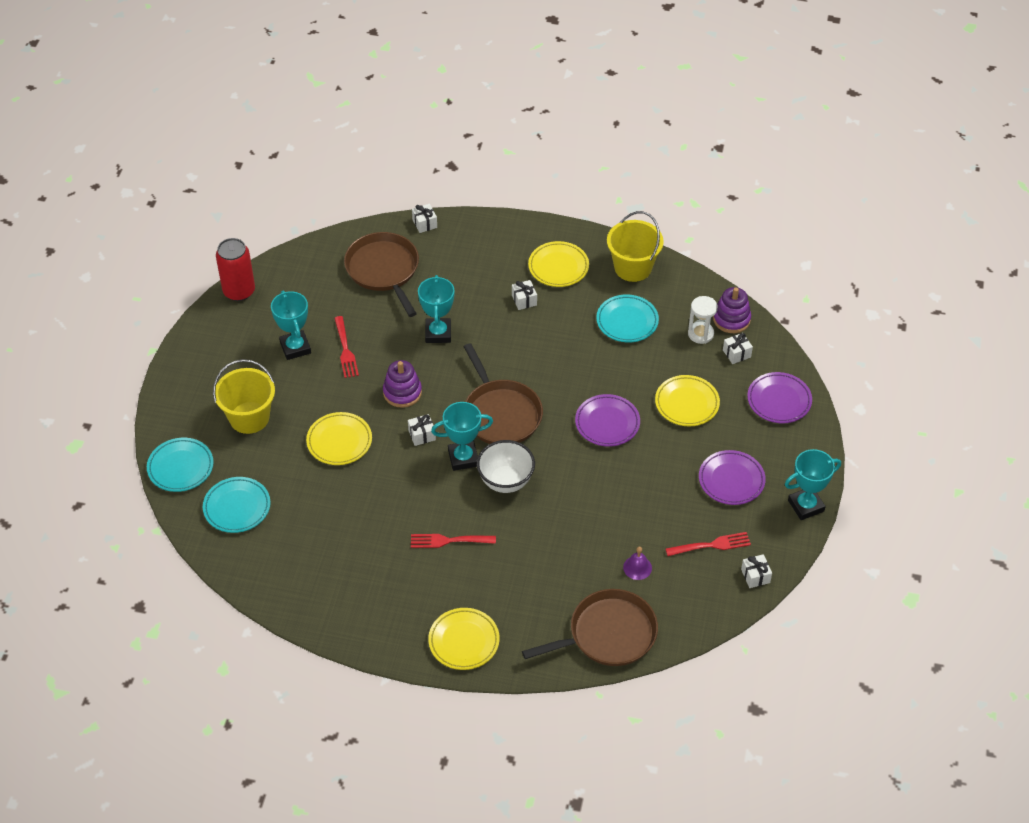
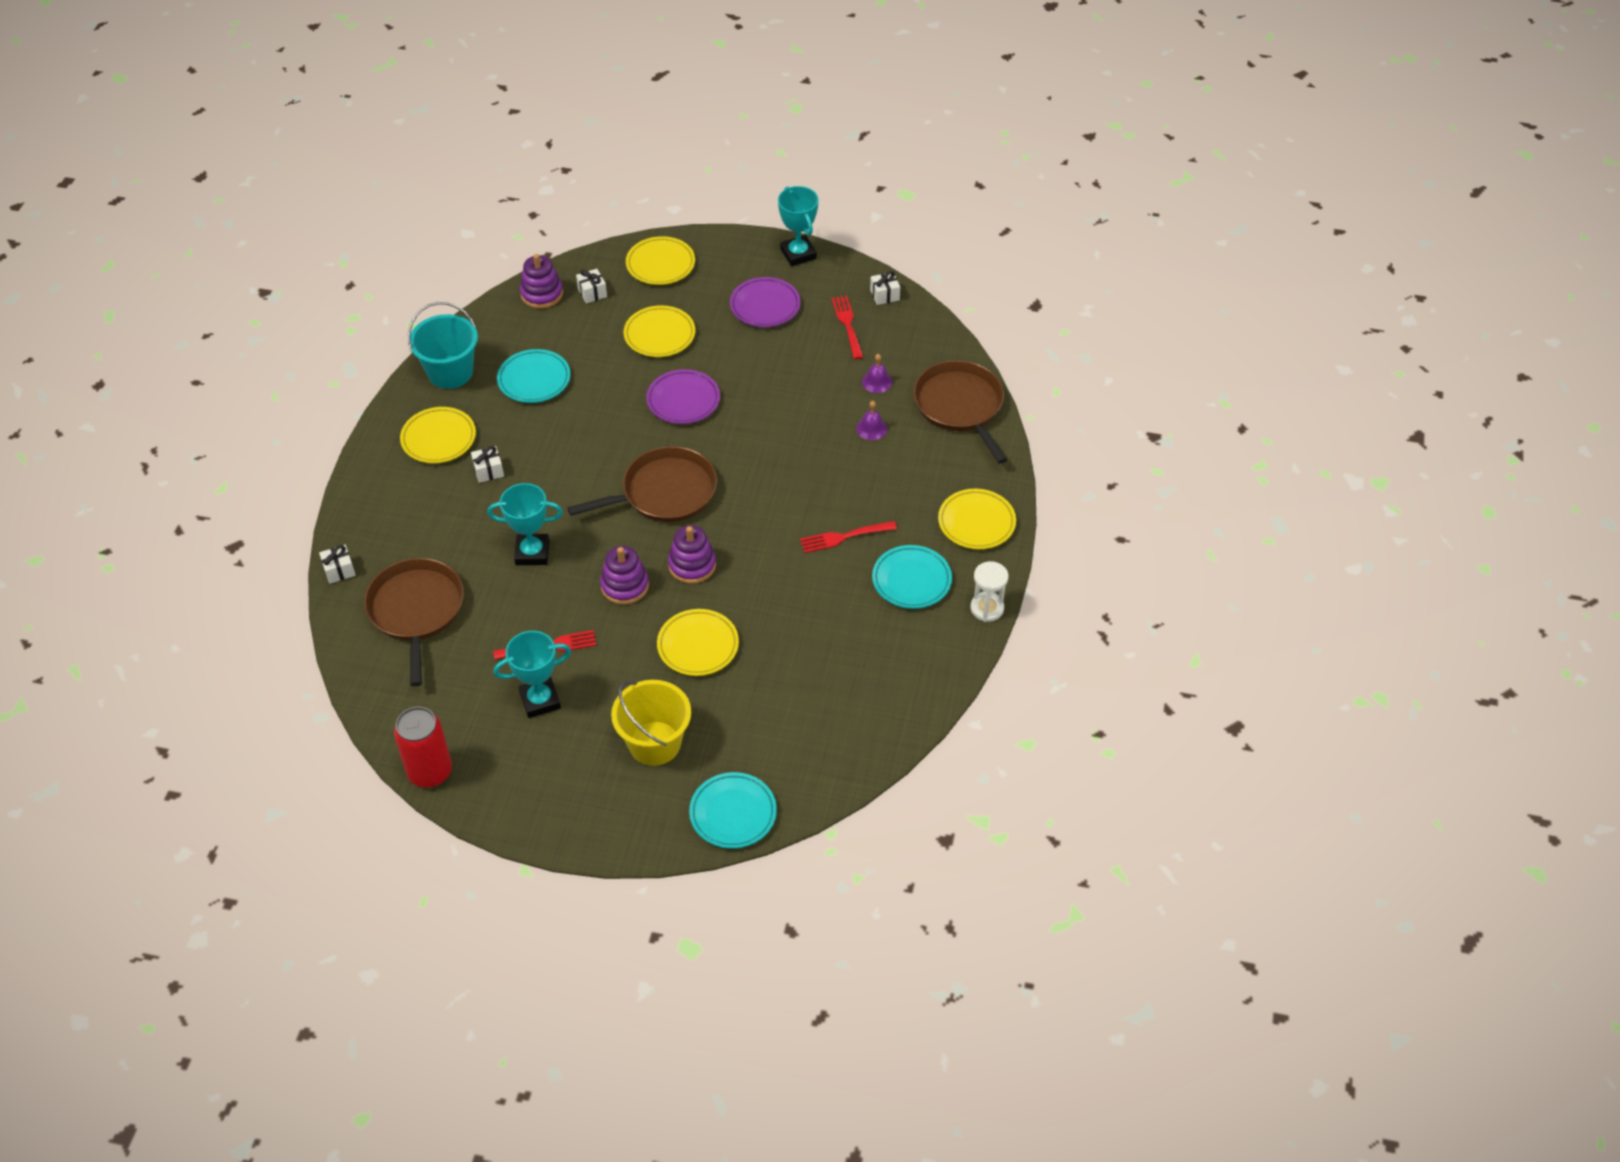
camera: 90 degrees left, 0 degrees up
turquoise plate [203,477,270,533] -> turquoise plate moved to [872,545,952,609]
brown pan [344,232,419,317] -> brown pan turned 105 degrees clockwise [364,558,464,686]
white gift [408,414,436,446] -> purple stacking toy [668,525,716,584]
red fork [411,534,496,548] -> red fork turned 75 degrees clockwise [800,521,897,553]
turquoise trophy [431,402,493,471] -> none
white bowl [477,440,535,493] -> none
yellow bucket [607,211,664,282] -> turquoise bucket [408,302,478,389]
white hourglass [688,296,718,344] -> white hourglass moved to [970,561,1008,622]
purple plate [747,372,812,423] -> yellow plate [626,236,695,285]
none -> purple bell [856,401,887,440]

